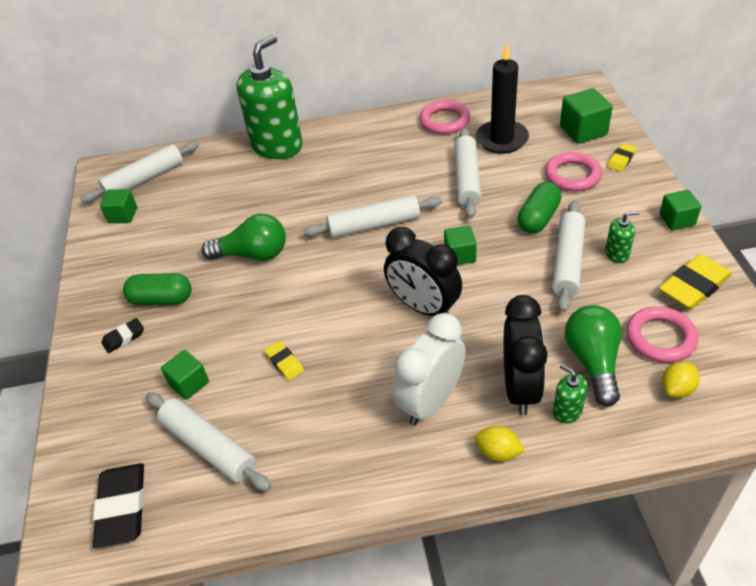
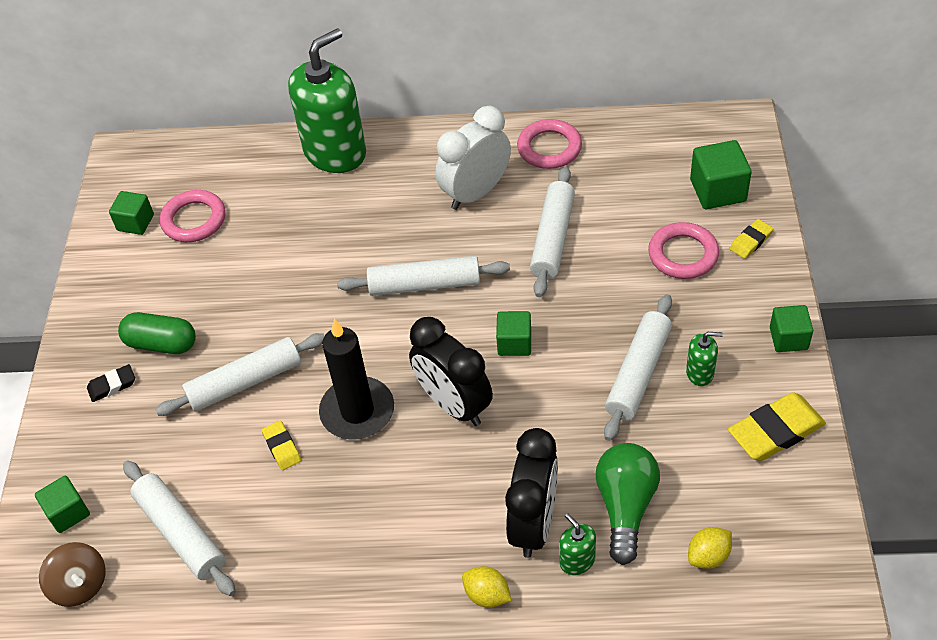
camera: 10 degrees right, 5 degrees up
white rolling pin [80,141,199,203] -> white rolling pin moved to [156,333,325,416]
black eraser [93,463,145,548] -> brown spinning top [39,542,106,607]
green cube [161,350,209,400] -> green cube moved to [35,476,90,533]
green light bulb [202,214,286,261] -> none
white clock [393,313,466,426] -> white clock moved to [435,106,511,210]
black candle [476,43,529,154] -> black candle moved to [319,319,394,440]
green capsule [518,182,562,233] -> none
pink ring [626,306,698,363] -> pink ring moved to [160,190,226,242]

